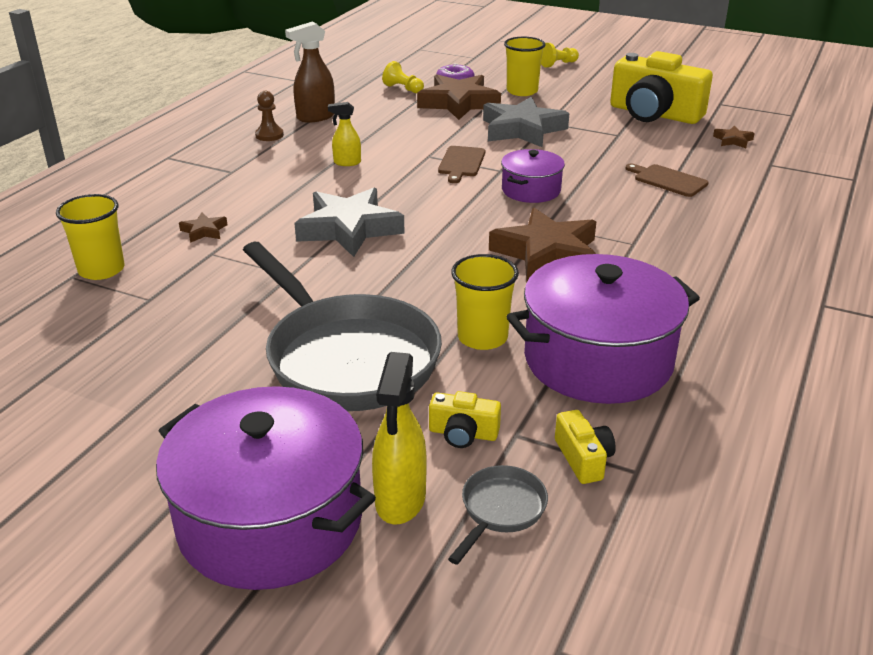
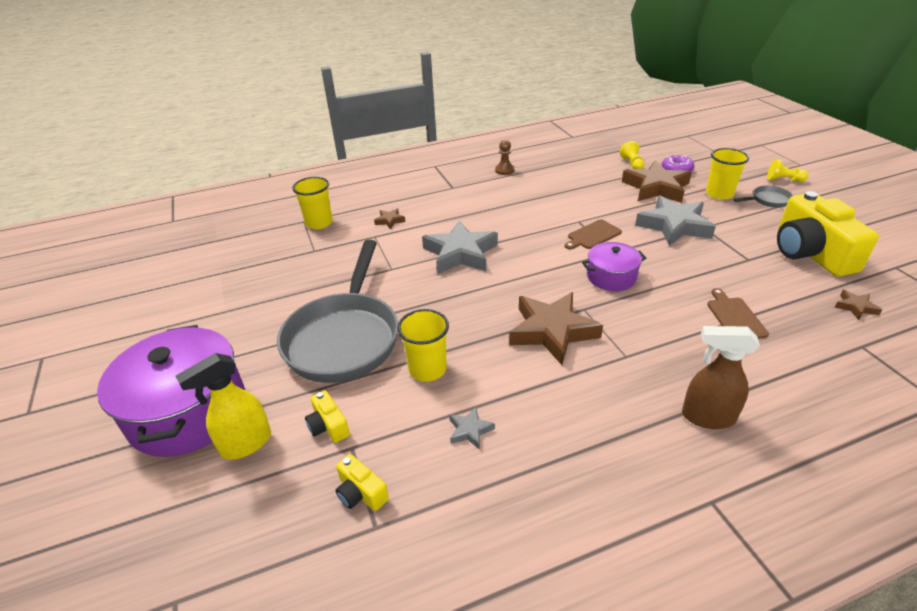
camera: 45 degrees right, 5 degrees up
brown spray bottle [285,21,335,123] -> brown spray bottle moved to [682,326,760,429]
yellow spray bottle [328,102,361,166] -> none
grey pan [448,465,548,565] -> grey pan moved to [733,186,793,208]
purple pot [506,254,700,404] -> grey star [449,407,495,450]
yellow camera [555,410,616,484] -> yellow camera turned 105 degrees clockwise [335,454,389,511]

